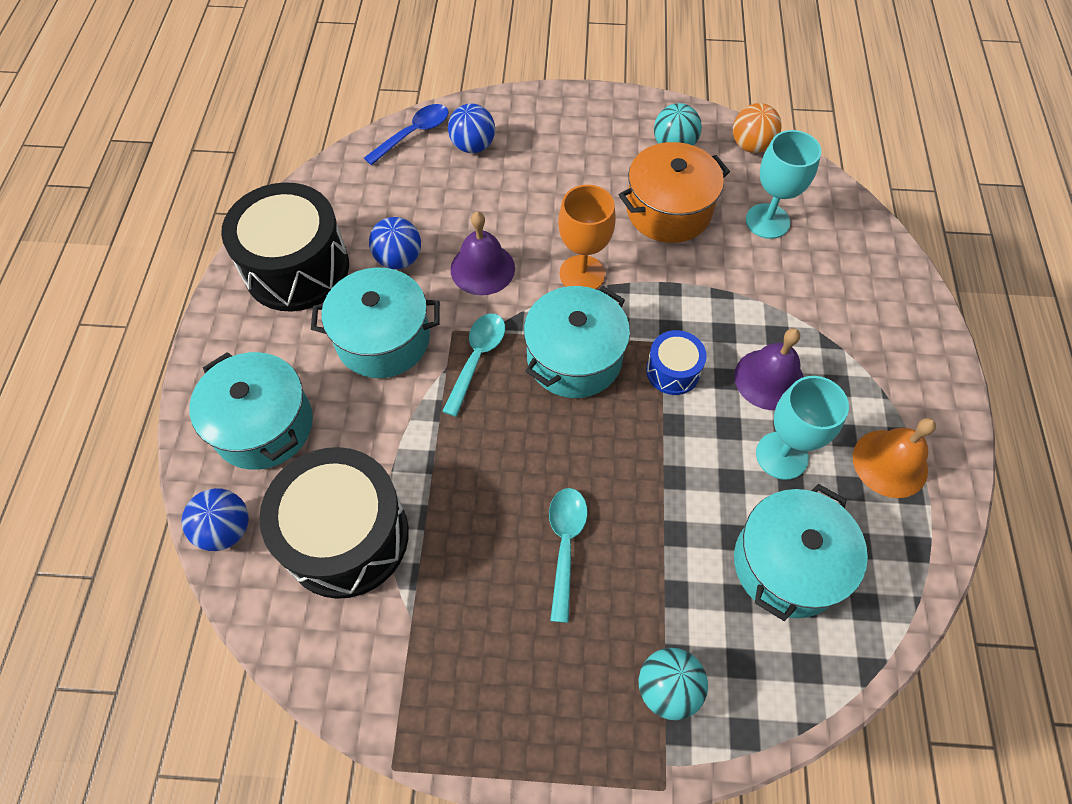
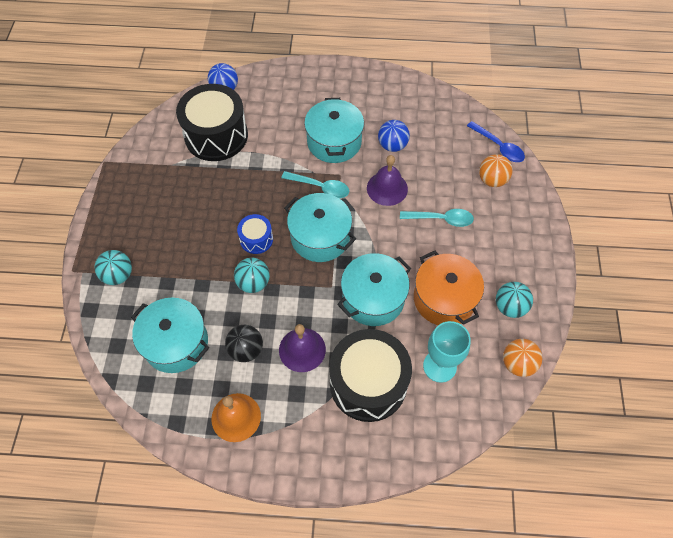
camera: 90 degrees right, 0 degrees up
turquoise pot [189,352,313,470] -> turquoise pot moved to [337,253,411,326]
black drum [221,182,349,312] -> black drum moved to [329,329,412,422]
blue ball [448,103,495,153] -> orange ball [479,154,513,187]
turquoise spoon [549,488,588,623] -> turquoise spoon moved to [400,209,474,227]
orange goblet [558,185,616,289] -> none
blue drum [646,330,707,395] -> blue drum moved to [237,214,273,254]
turquoise goblet [756,376,849,480] -> black ball [225,325,263,362]
none -> turquoise ball [234,258,270,293]

